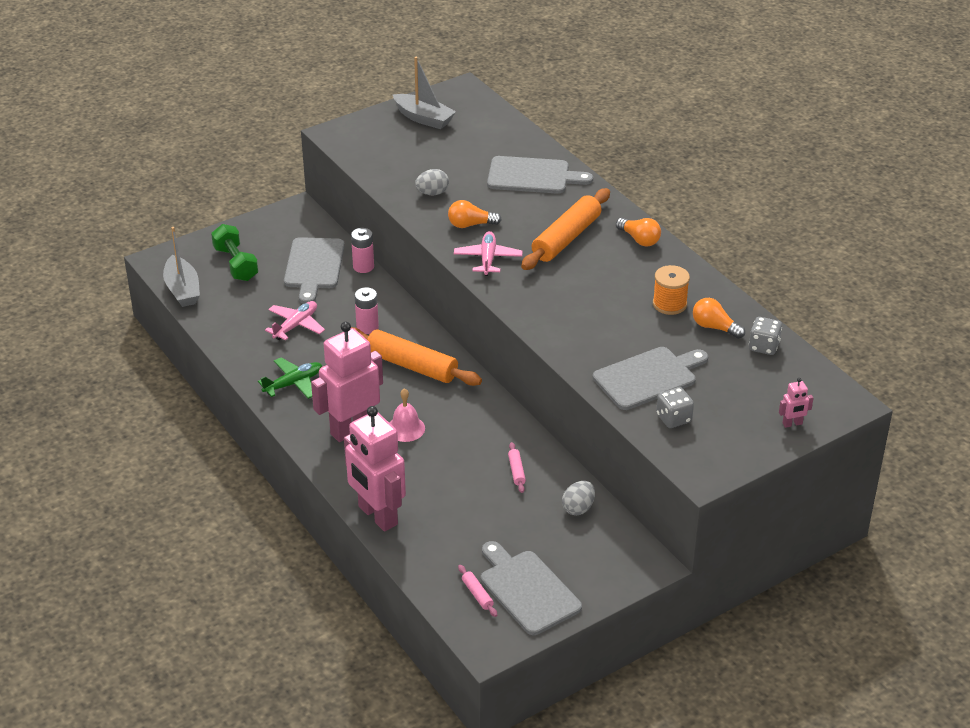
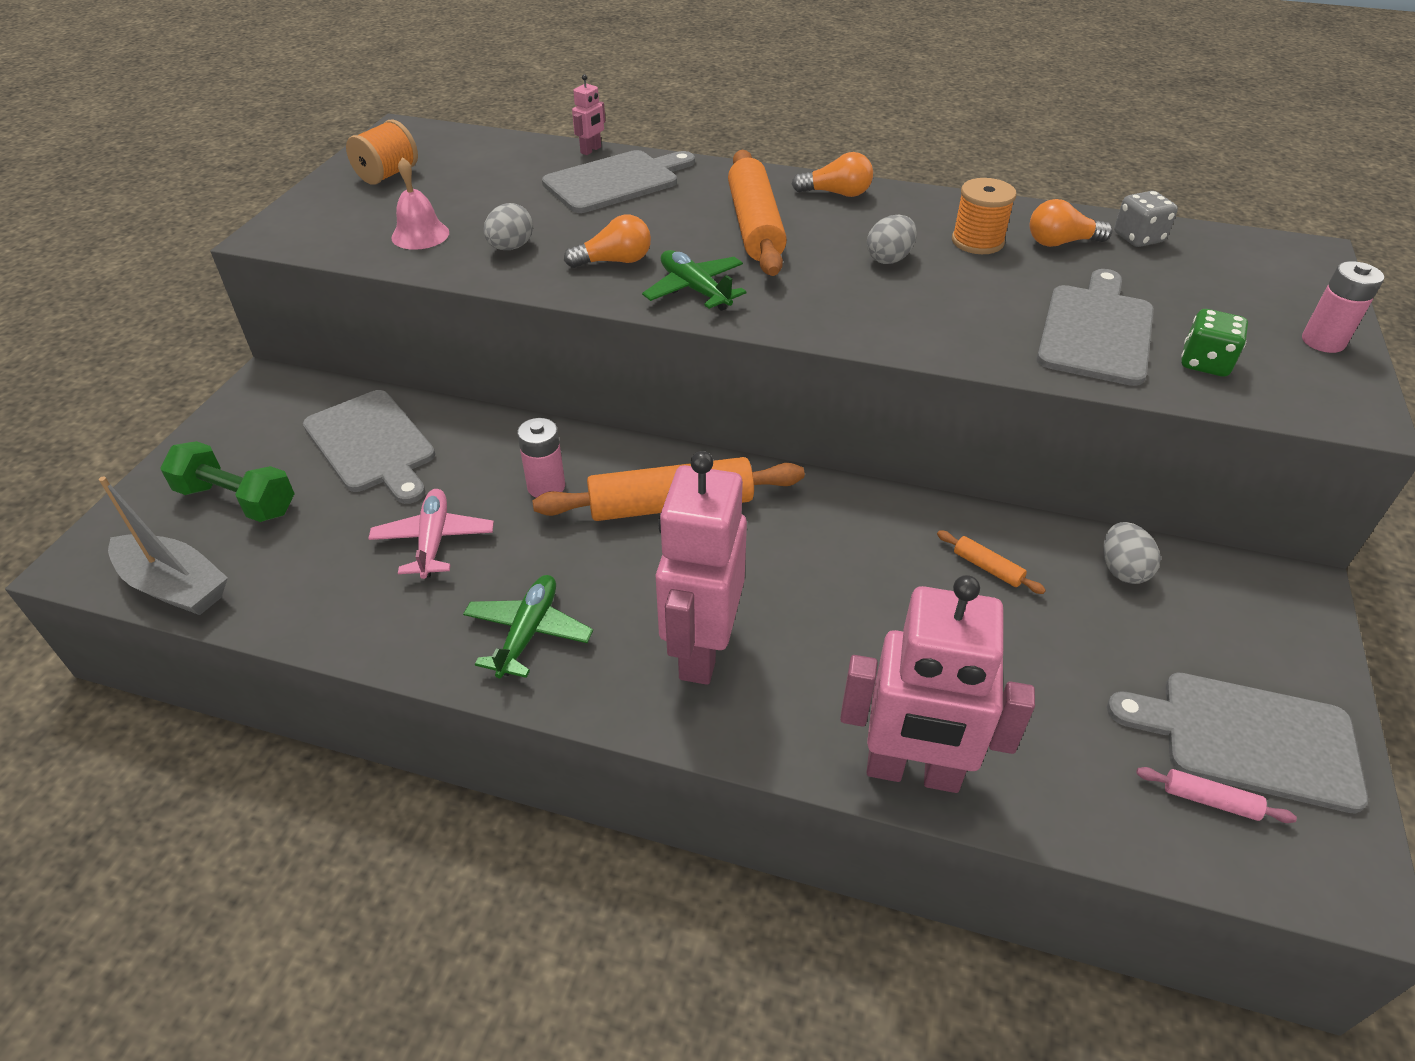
camera: 40 degrees left, 5 degrees up
pink battery [351,228,374,273] -> pink battery moved to [1302,261,1384,353]
pink bell [390,388,425,442] -> pink bell moved to [391,157,449,250]
grey boat [393,57,456,129] -> orange spool [346,120,418,185]
orange light bulb [448,200,502,228] -> orange light bulb turned 150 degrees counterclockwise [564,215,651,268]
pink plane [454,231,523,276] -> green plane [642,250,746,311]
pink rolling pin [508,442,526,493] -> orange rolling pin [937,530,1046,594]
grey dice [656,387,694,428] -> green dice [1181,309,1248,377]
pink robot [779,378,813,428] -> pink robot moved to [572,74,605,155]
none -> grey egg [867,215,917,264]

